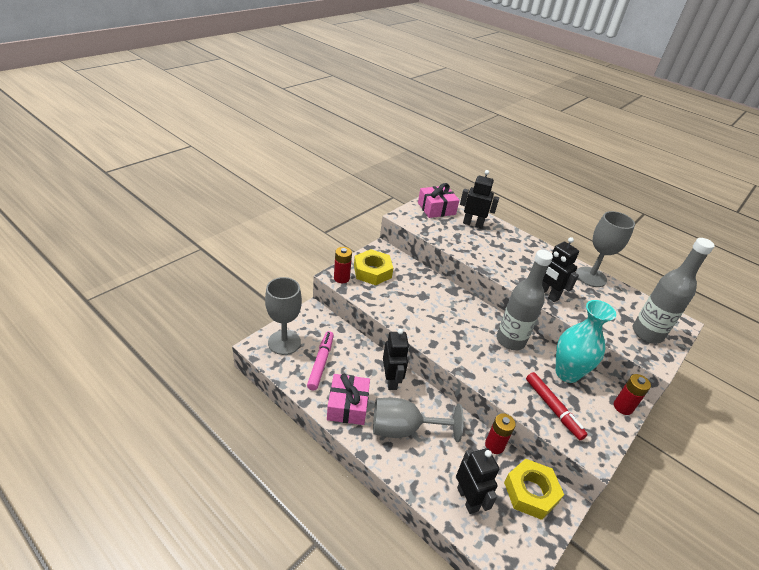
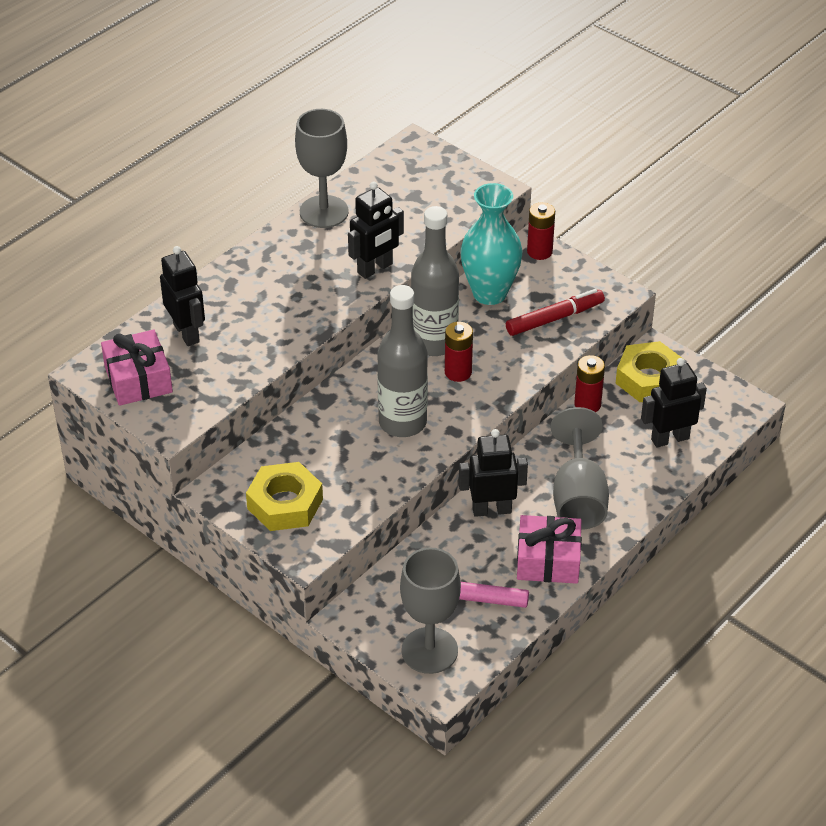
camera: 85 degrees left, 5 degrees up
red battery [334,247,352,283] -> red battery moved to [445,322,473,382]
black robot [460,170,499,228] -> black robot turned 135 degrees clockwise [160,246,205,346]
grey bottle [632,238,715,343] -> grey bottle moved to [377,285,428,437]

